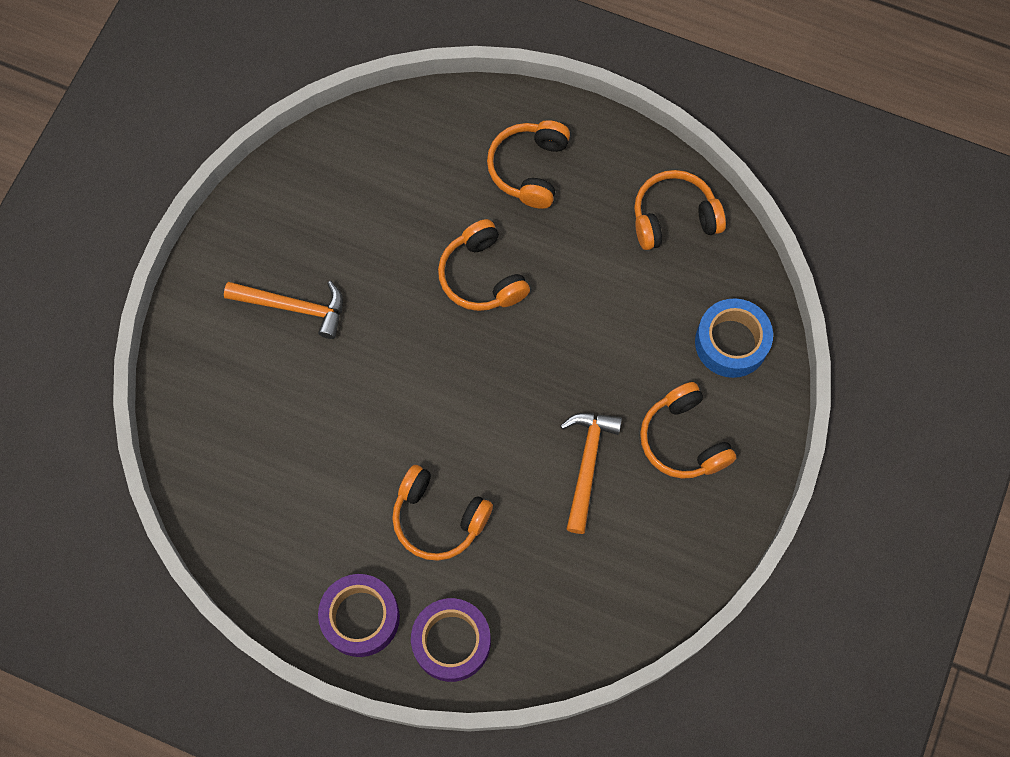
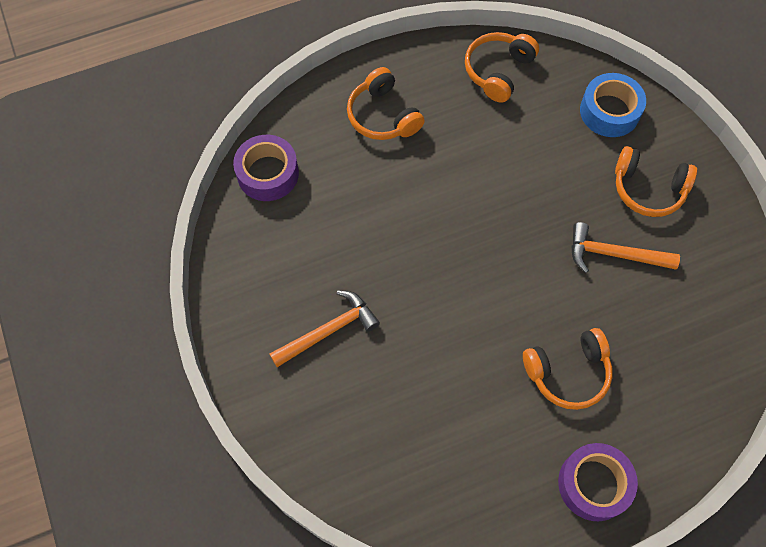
camera: 45 degrees left, 5 degrees down
purple tape [411,598,491,682] -> purple tape moved to [233,135,299,201]
orange headphones [438,219,530,311] -> none
orange hammer [560,413,622,534] -> orange hammer turned 45 degrees counterclockwise [571,222,680,273]

